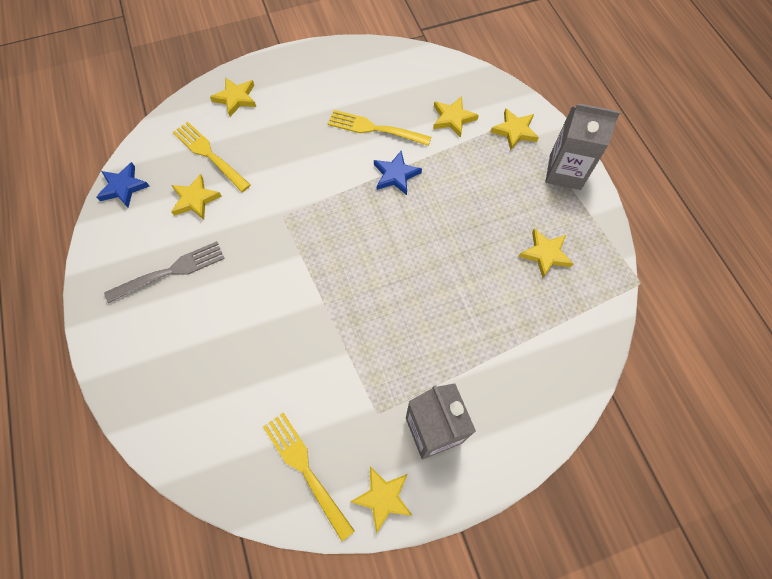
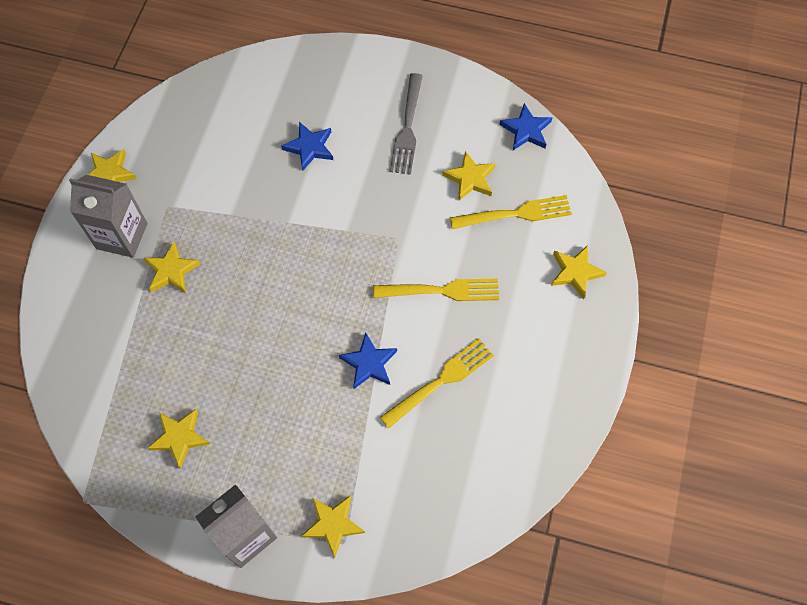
camera: 125 degrees right, 0 degrees up
yellow fork [263,413,355,541] -> yellow fork moved to [373,279,499,301]
yellow star [433,96,479,138] -> yellow star moved to [143,242,201,293]
none -> blue star [281,122,333,171]

